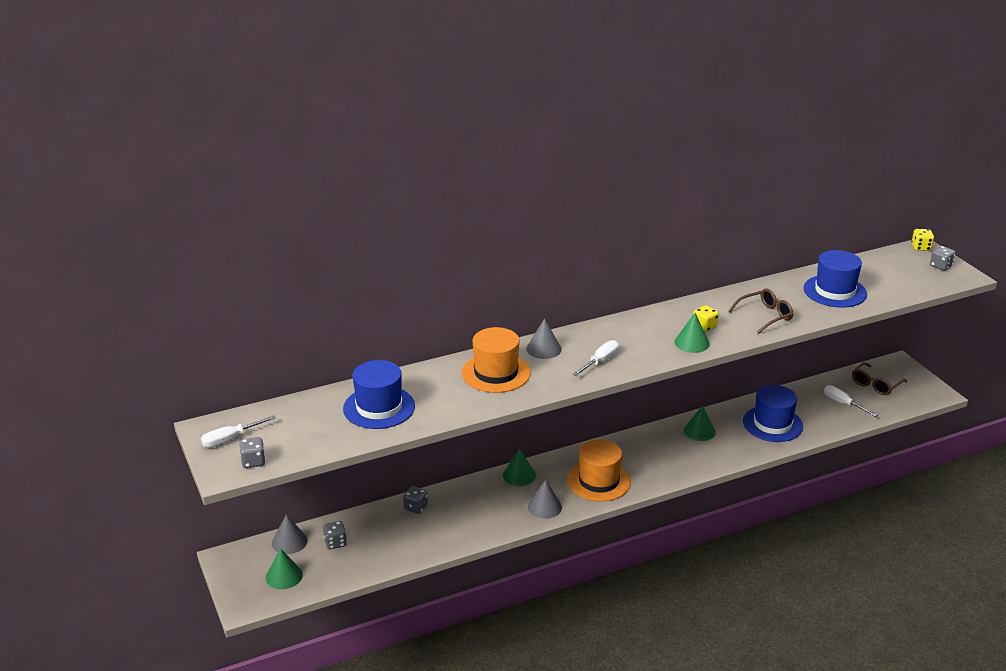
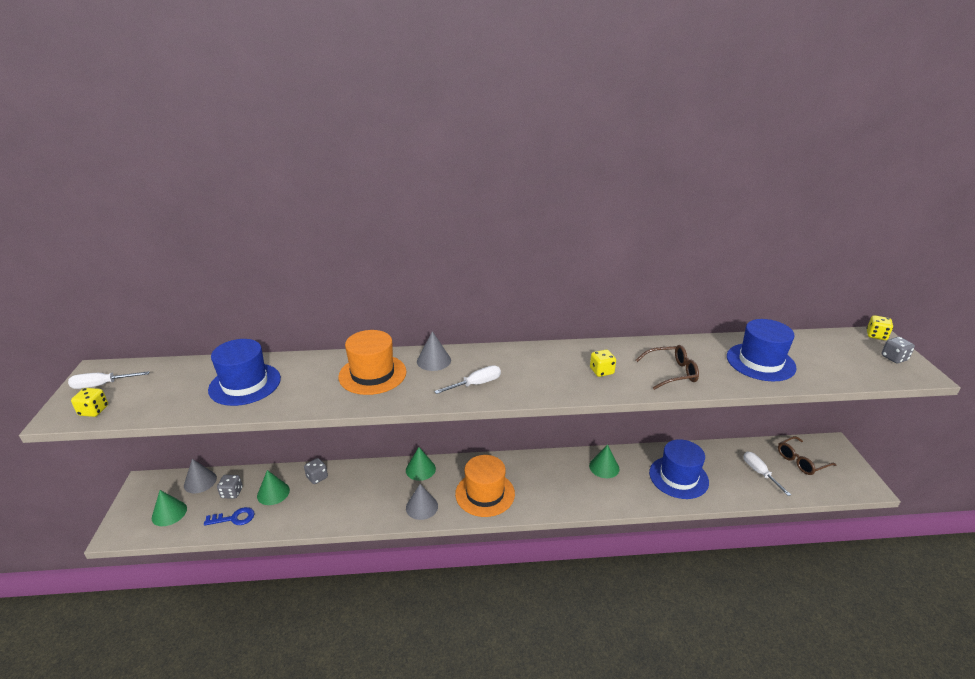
camera: 20 degrees right, 0 degrees up
grey dice [239,437,266,468] -> yellow dice [71,388,108,417]
green cone [675,313,710,353] -> green cone moved to [257,470,290,505]
none -> blue key [204,507,254,526]

